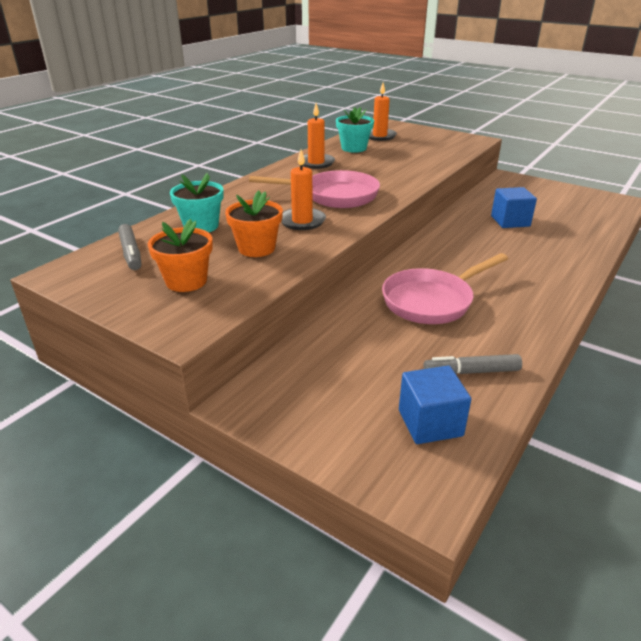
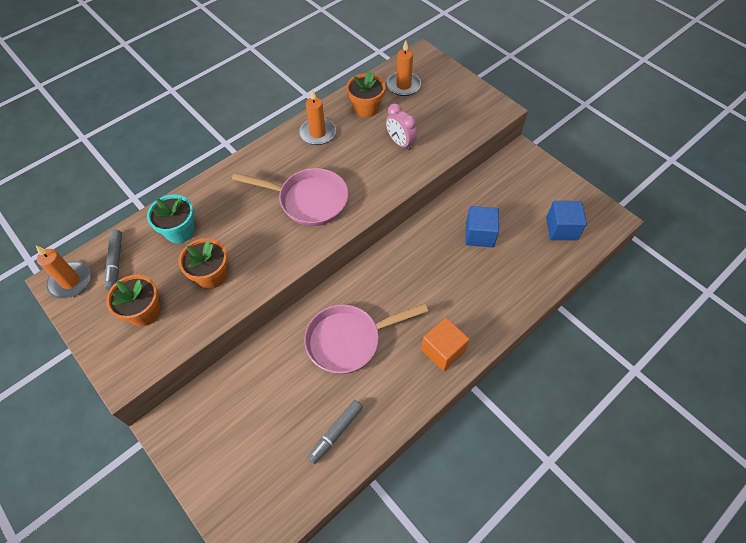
camera: 15 degrees right, 25 degrees up
orange candle [281,150,326,230] -> orange candle moved to [36,246,91,299]
turquoise flower pot [336,107,374,153] -> orange flower pot [346,71,385,117]
blue cube [399,366,471,444] -> blue cube moved to [546,201,587,240]
grey marker [423,354,522,374] -> grey marker turned 60 degrees counterclockwise [307,400,363,464]
none -> pink clock [386,103,417,151]
none -> orange cube [421,318,469,371]

